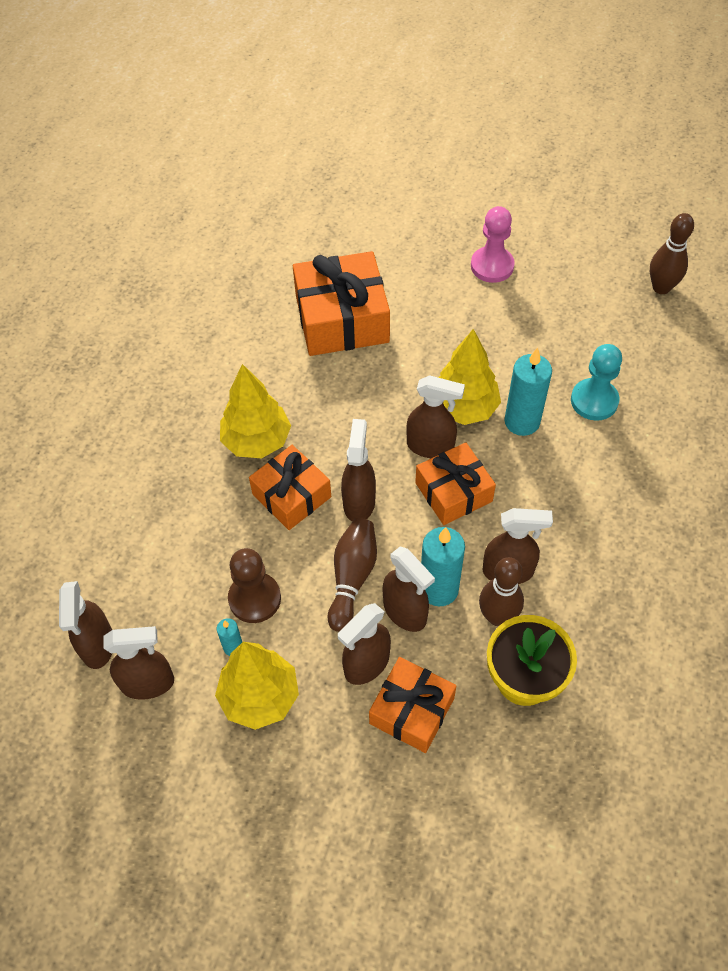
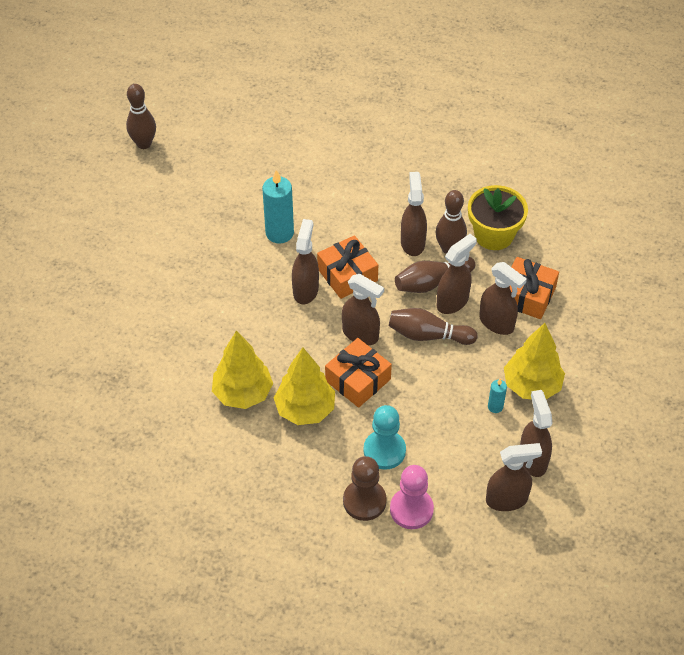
camera: 95 degrees left, 5 degrees down
brown pawn [228,548,281,623] -> brown pawn moved to [343,456,387,521]
orange gift [293,251,390,356] -> none
brown spray bottle [341,419,376,522] -> brown spray bottle turned 150 degrees counterclockwise [342,274,384,345]
turquoise candle [421,527,465,606] -> brown bowling pin [395,257,475,293]
yellow tree [438,329,501,425] -> yellow tree moved to [212,331,273,409]
pink pawn [471,206,515,283] -> pink pawn moved to [390,465,434,529]
turquoise pawn [571,344,622,421] -> turquoise pawn moved to [364,405,406,470]

